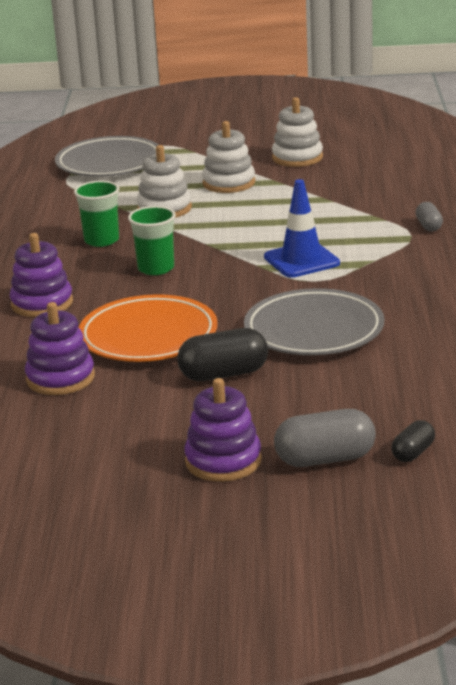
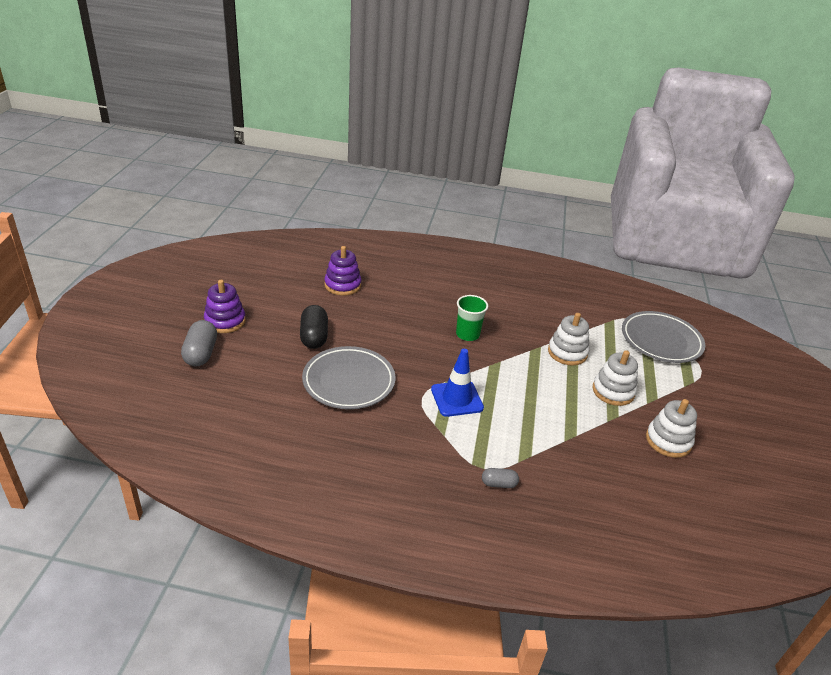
camera: 95 degrees right, 10 degrees up
purple stacking toy [9,233,73,317] -> none
green cup [74,181,119,247] -> none
orange plate [79,294,217,362] -> none
black capsule [391,420,435,462] -> none

